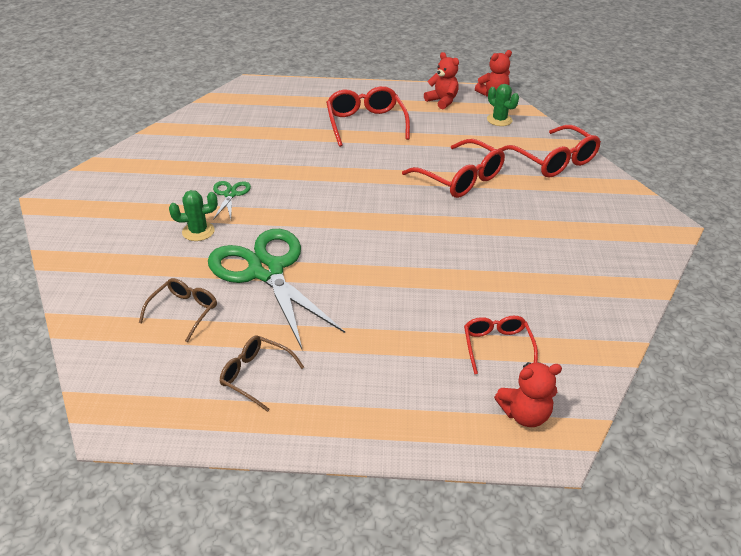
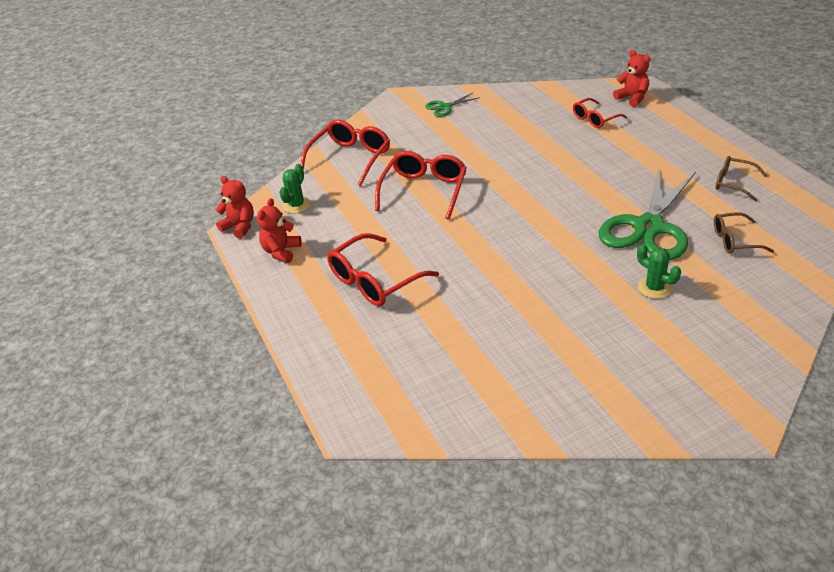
camera: 115 degrees left, 0 degrees up
green scissors [213,181,251,220] -> green scissors moved to [425,93,478,117]
brown glasses [220,336,304,412] -> brown glasses turned 120 degrees clockwise [716,156,767,202]

